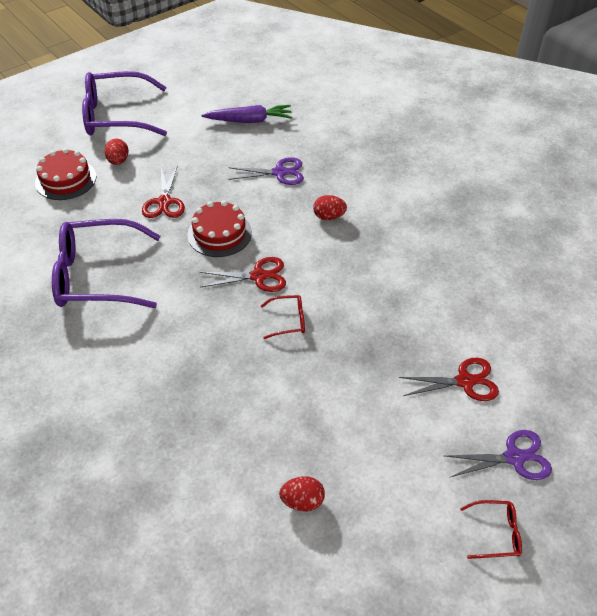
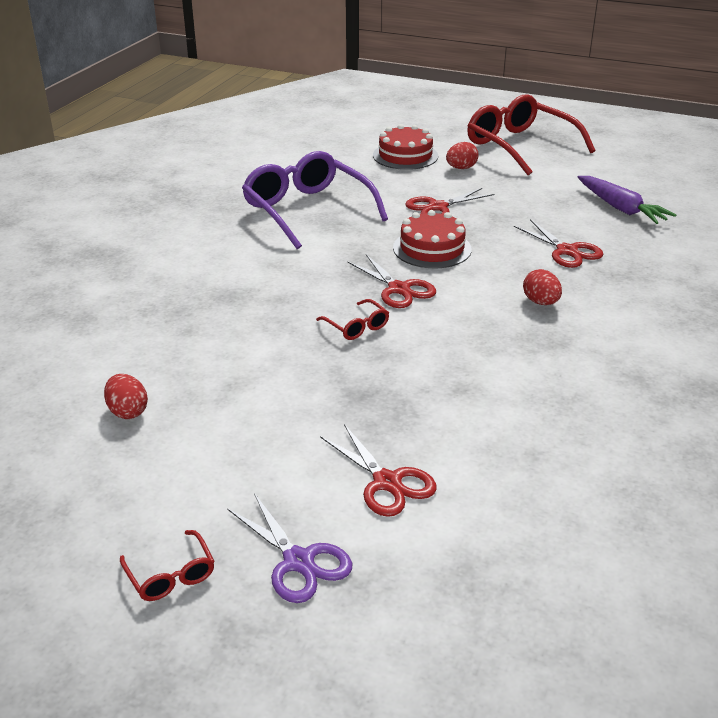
camera: 60 degrees right, 15 degrees down
purple glasses [82,71,167,136] -> red glasses [467,94,595,175]
purple scissors [228,157,304,185] -> red scissors [514,219,603,268]

